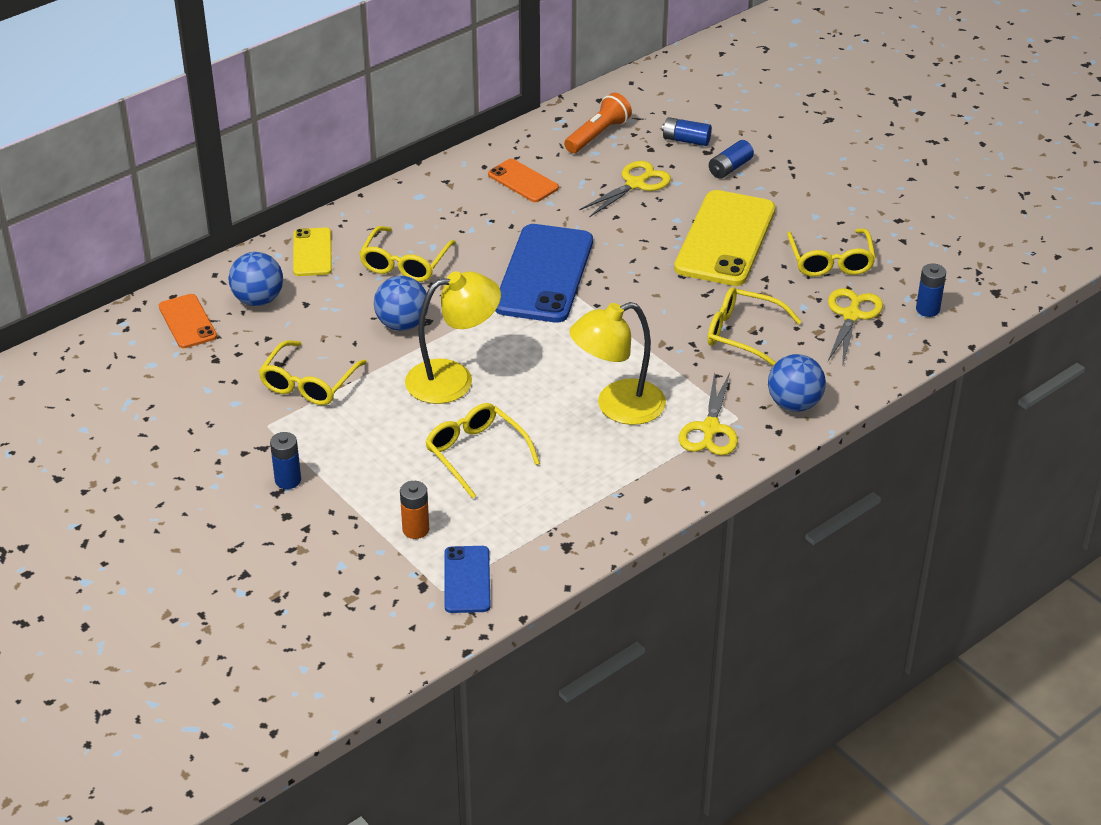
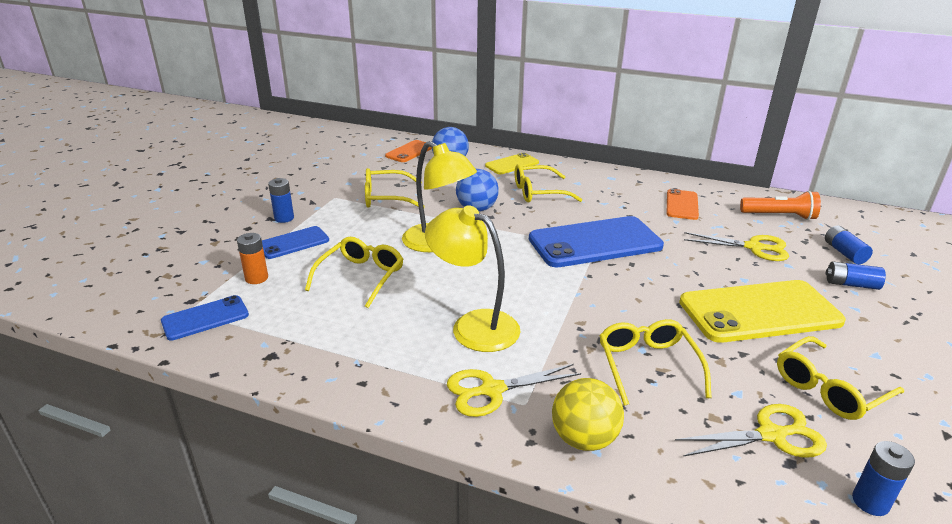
camera: 60 degrees right, 10 degrees down
blue ball [768,354,826,412] -> yellow ball [552,378,624,451]
none -> blue phone [262,226,329,259]

